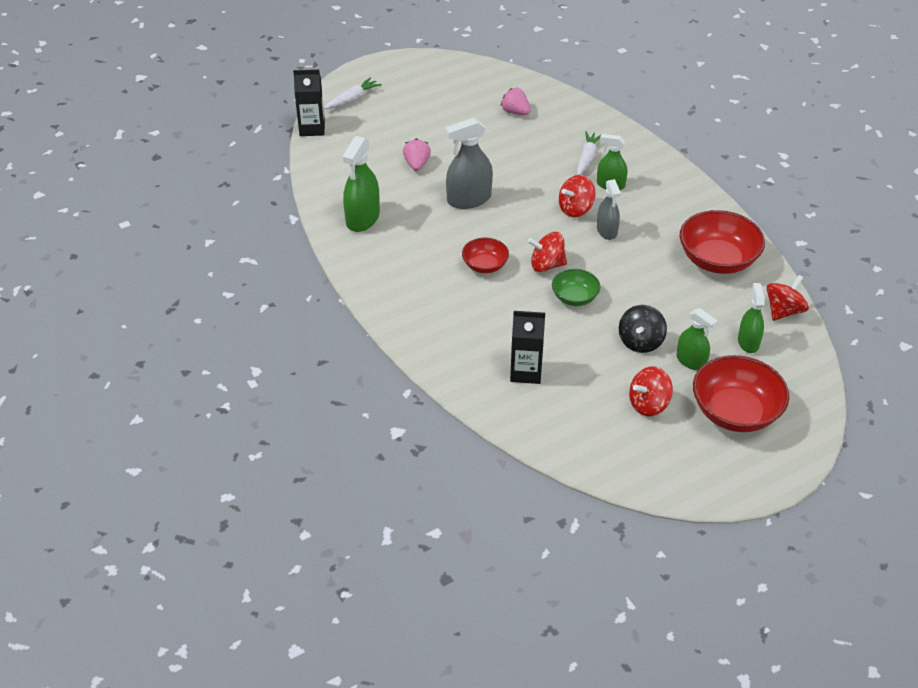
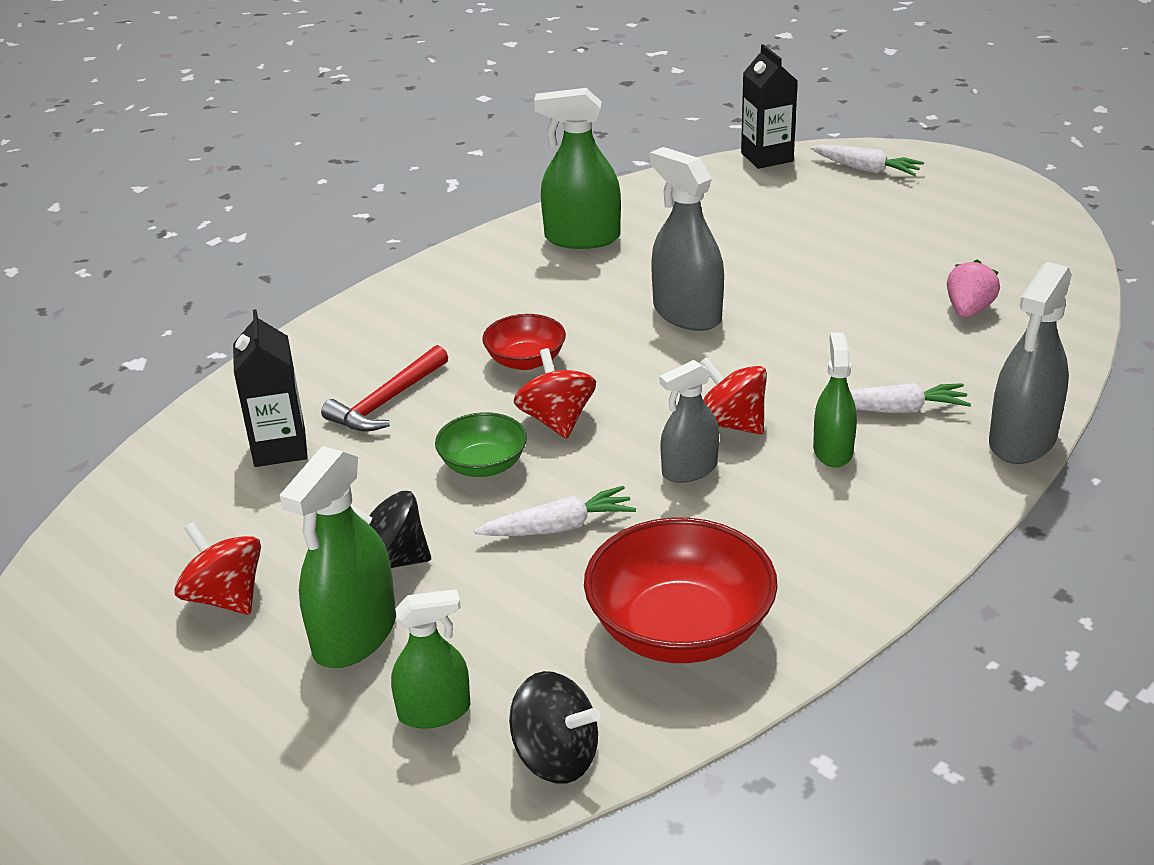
camera: 75 degrees right, 10 degrees down
pink strawberry [403,138,431,171] -> none
green spray bottle [676,308,718,370] -> green spray bottle [280,446,396,668], size x1.57
red bowl [693,355,789,432] -> none
red spinning top [766,275,809,321] -> black spinning top [509,671,600,784]
none -> red hammer [321,345,448,432]
none -> white carrot [474,486,636,536]
none -> grey spray bottle [989,262,1072,464]

